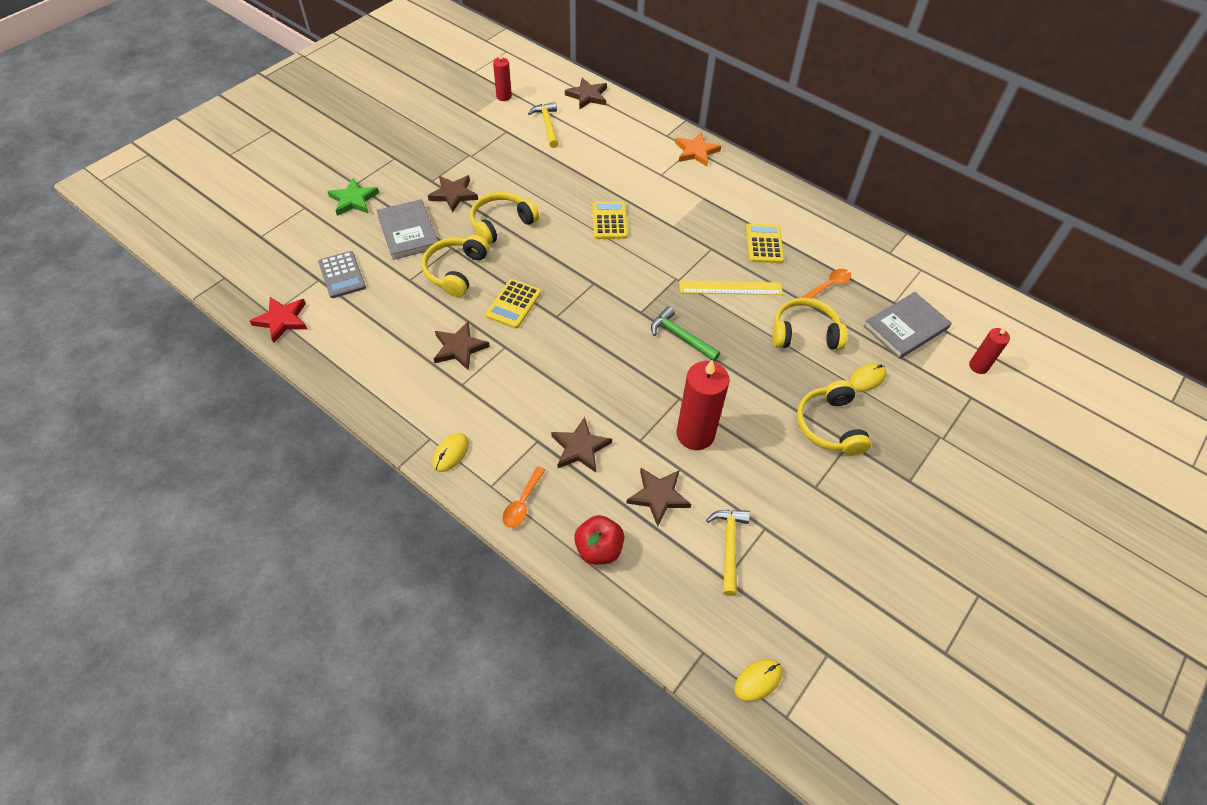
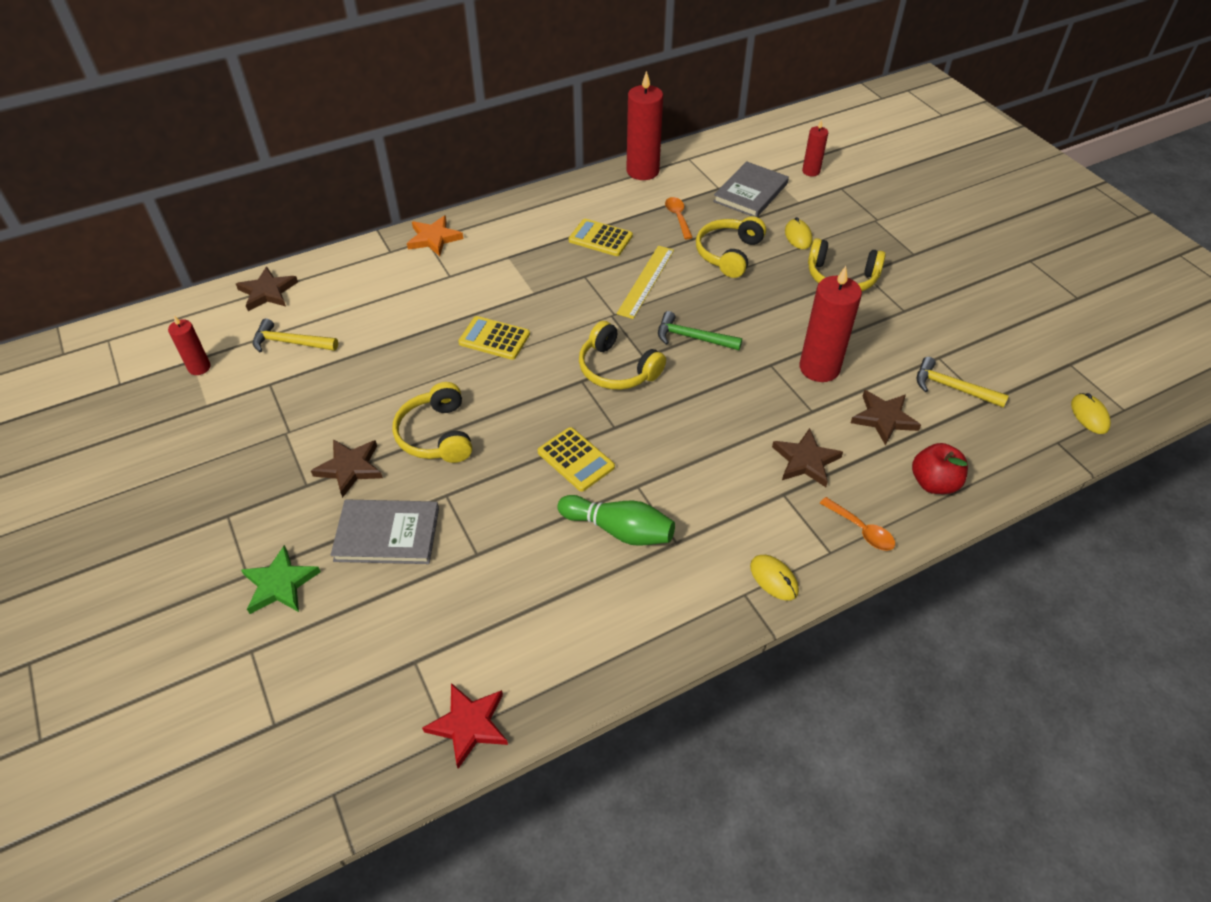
camera: 65 degrees left, 5 degrees down
grey calculator [318,251,366,298] -> none
yellow headphones [422,235,489,297] -> yellow headphones moved to [579,321,666,390]
brown star [434,321,490,371] -> green bowling pin [557,495,675,546]
green hammer [651,307,720,361] -> green hammer turned 45 degrees clockwise [658,311,742,350]
grey book [864,292,952,359] -> grey book turned 45 degrees clockwise [713,161,789,217]
none -> red candle [626,71,663,180]

